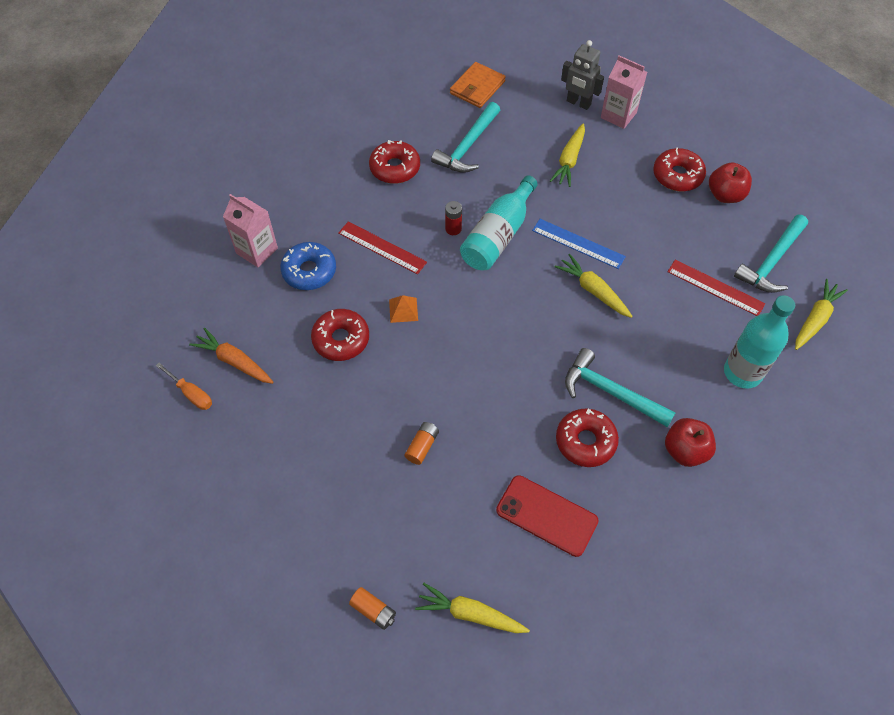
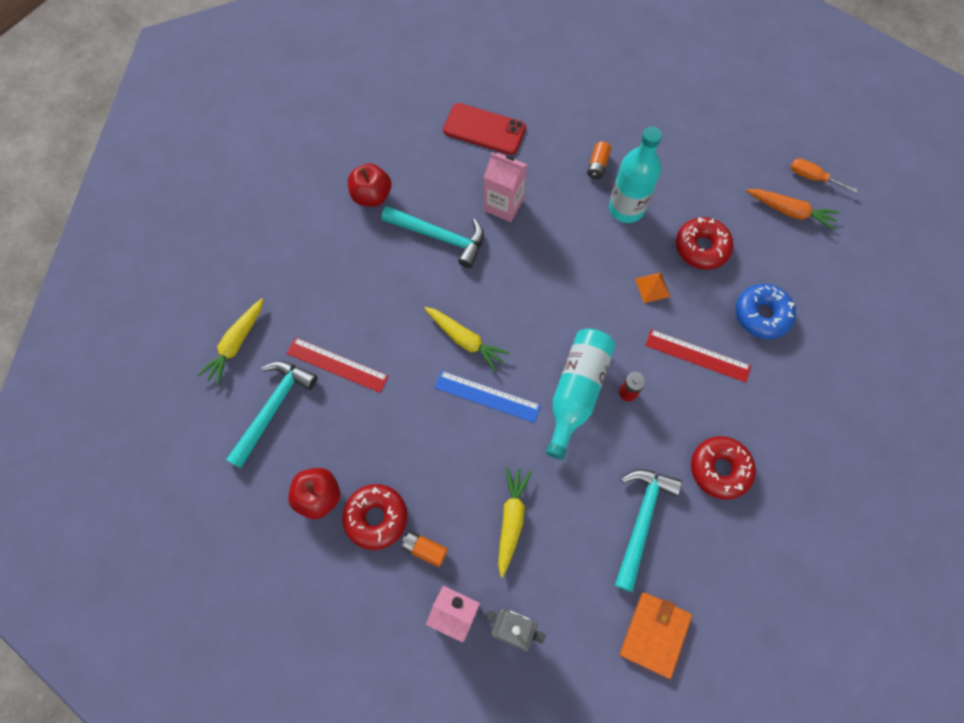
camera: 170 degrees right, 10 degrees up
pink carton [223,194,278,267] -> pink carton moved to [484,152,527,222]
orange battery [349,587,396,630] -> orange battery moved to [402,531,448,567]
yellow carrot [415,583,530,633] -> none
red donut [556,408,619,467] -> none
turquoise bottle [724,295,795,389] -> turquoise bottle moved to [609,127,662,223]

